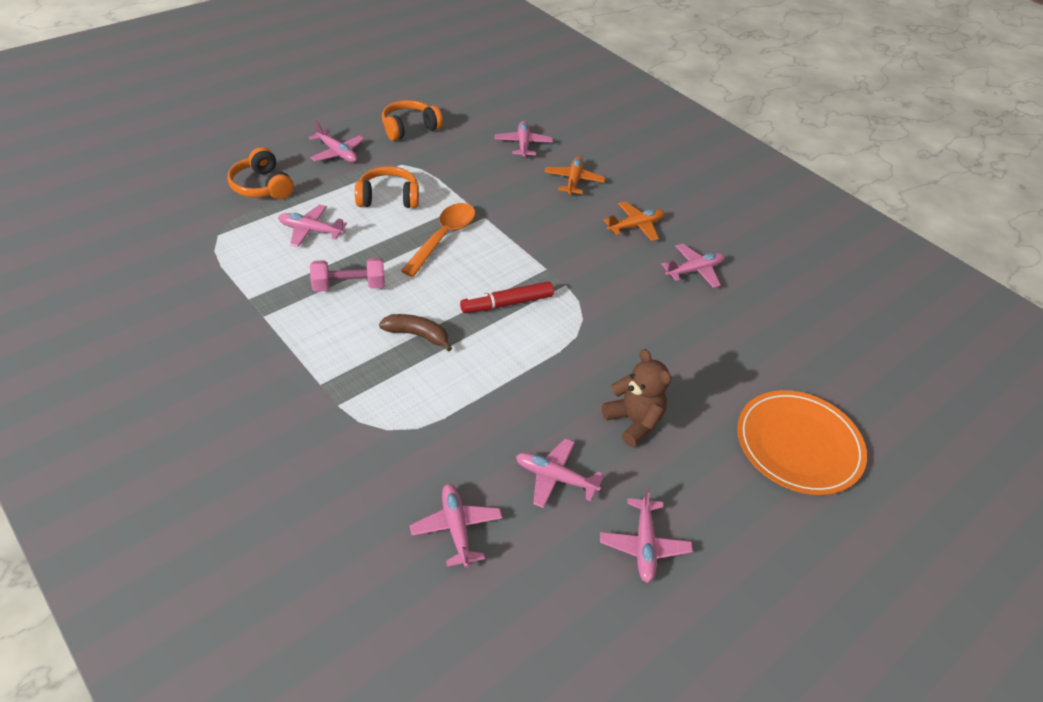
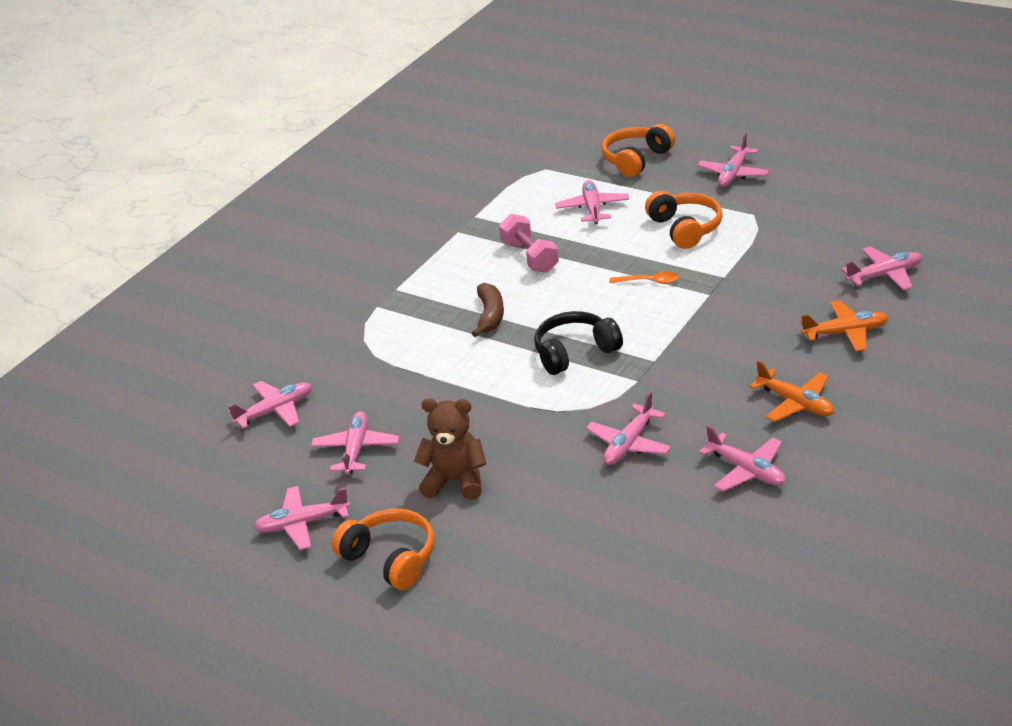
camera: 80 degrees right, 10 degrees down
orange headphones [382,100,443,141] -> orange headphones moved to [332,508,435,590]
orange spoon [401,203,476,277] -> orange spoon [609,271,679,284], size x0.50
red marker [460,281,554,313] -> black headphones [534,311,623,375]
brown teddy bear [602,349,671,447] -> brown teddy bear turned 120 degrees counterclockwise [414,398,487,500]
orange plate [737,390,867,495] -> none
none -> pink plane [586,392,671,465]

